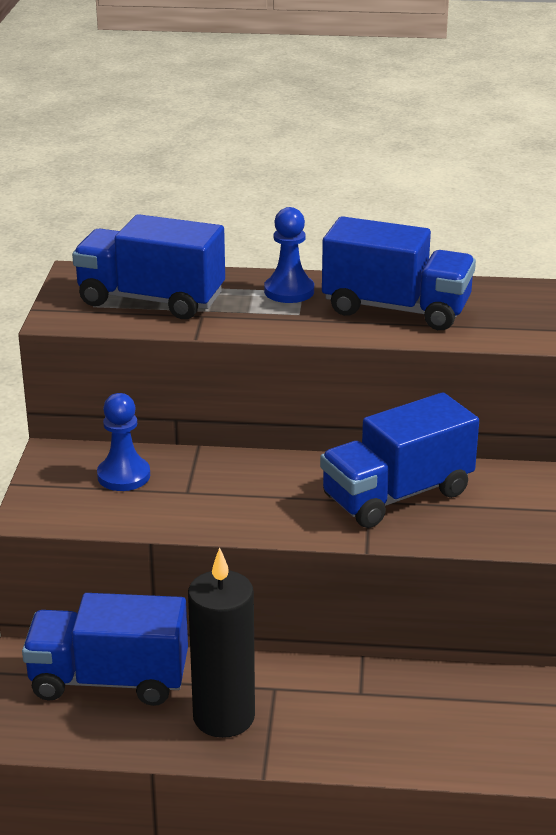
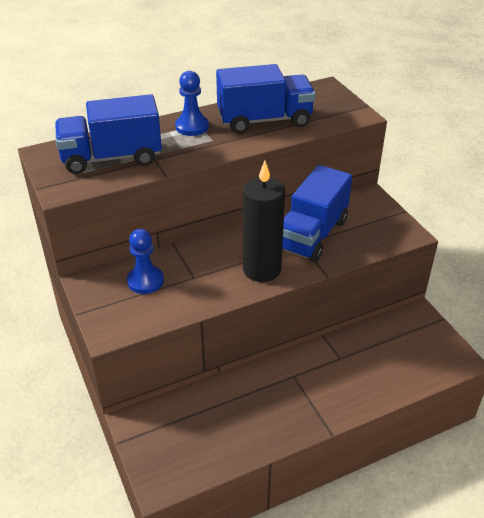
camera: 30 degrees left, 10 degrees up
blue truck [22,593,188,706] -> none
black candle [188,548,255,738] -> black candle moved to [243,161,285,282]

